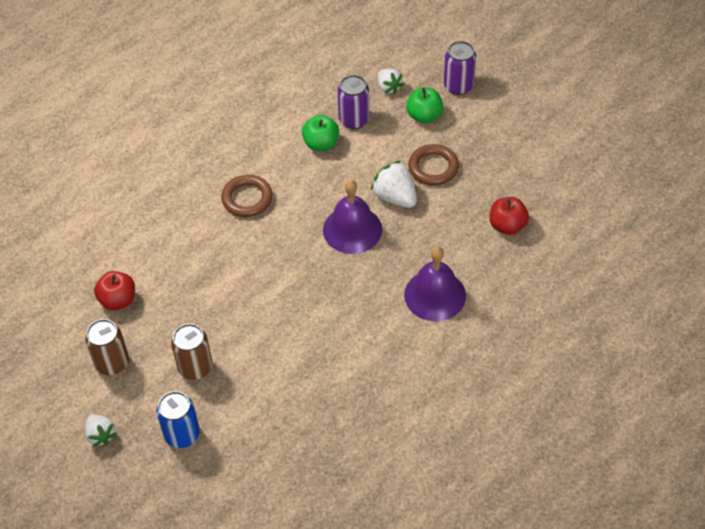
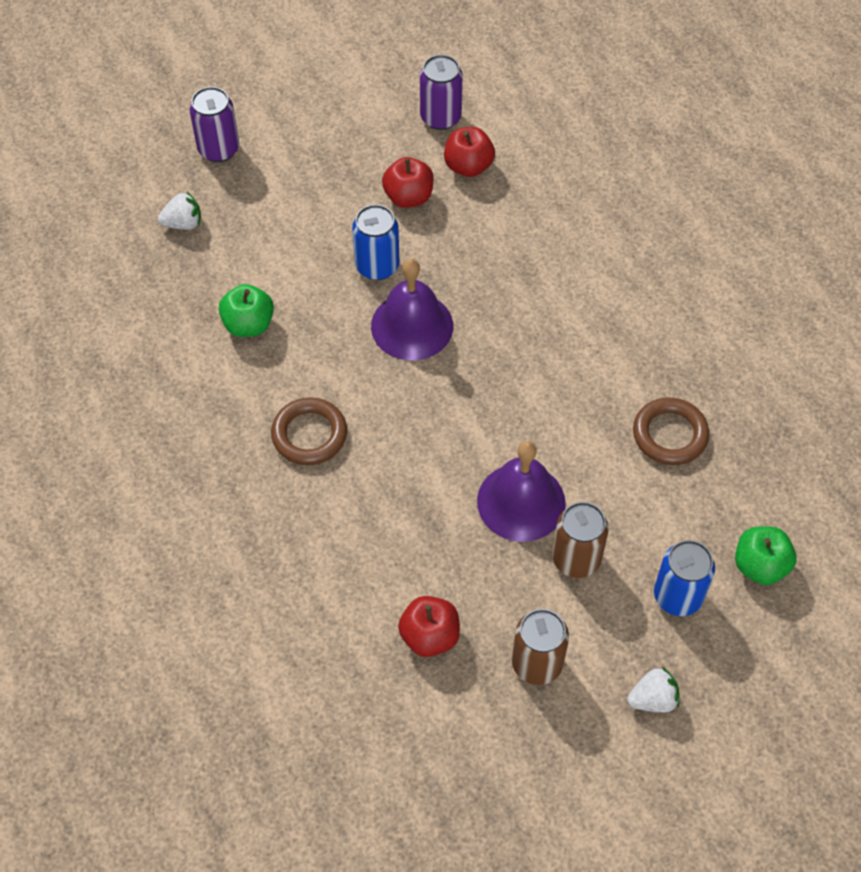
camera: 75 degrees left, 5 degrees up
purple can [338,75,369,129] -> purple can moved to [420,55,463,130]
white strawberry [371,161,417,208] -> blue can [352,204,399,280]
purple bell [404,246,466,321] -> purple bell moved to [477,441,566,542]
green apple [406,88,443,123] -> green apple moved to [735,526,797,585]
brown ring [408,144,459,186] -> brown ring moved to [633,397,709,465]
none -> red apple [382,157,434,208]

